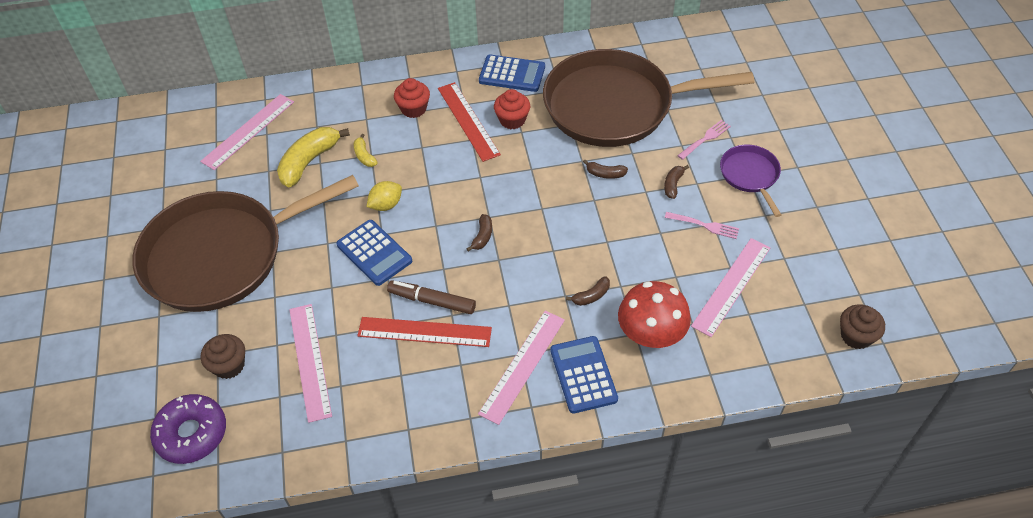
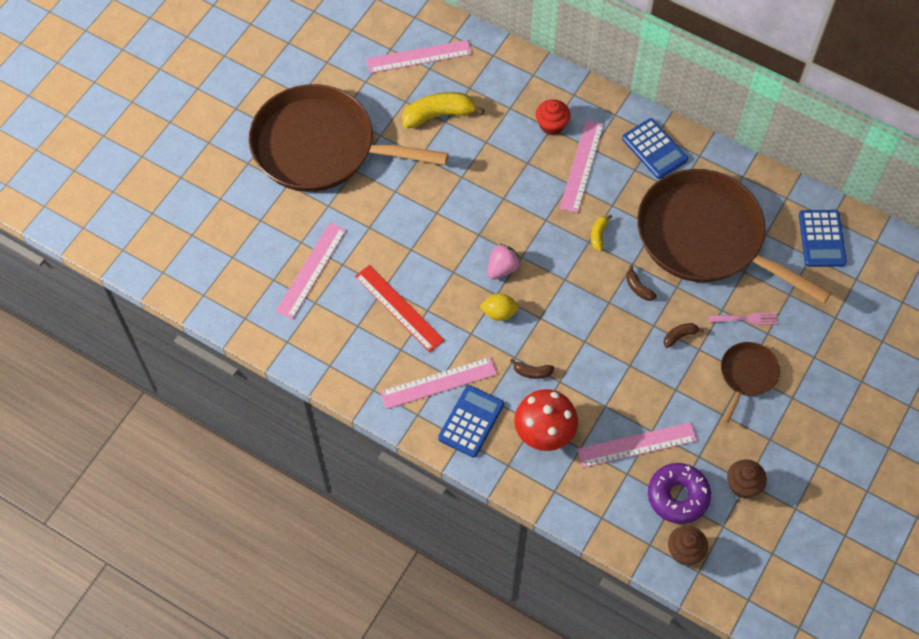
camera: 40 degrees right, 10 degrees up
purple donut [150,394,226,464] -> purple donut moved to [648,463,711,524]
brown cupcake [201,334,245,379] -> brown cupcake moved to [727,459,767,498]
blue calculator [337,220,412,286] -> blue calculator moved to [799,210,847,267]
yellow banana [354,134,378,167] -> yellow banana moved to [591,215,612,251]
yellow lemon [367,181,402,211] -> yellow lemon moved to [479,294,519,321]
brown marker [387,280,476,314] -> none
red ruler [438,82,501,162] -> pink ruler [559,120,604,213]
brown banana [466,214,492,252] -> pink strawberry [487,244,521,279]
red cupcake [494,89,530,129] -> none
pink fork [665,212,739,239] -> none
purple pan [720,145,782,217] -> brown pan [721,342,780,424]

